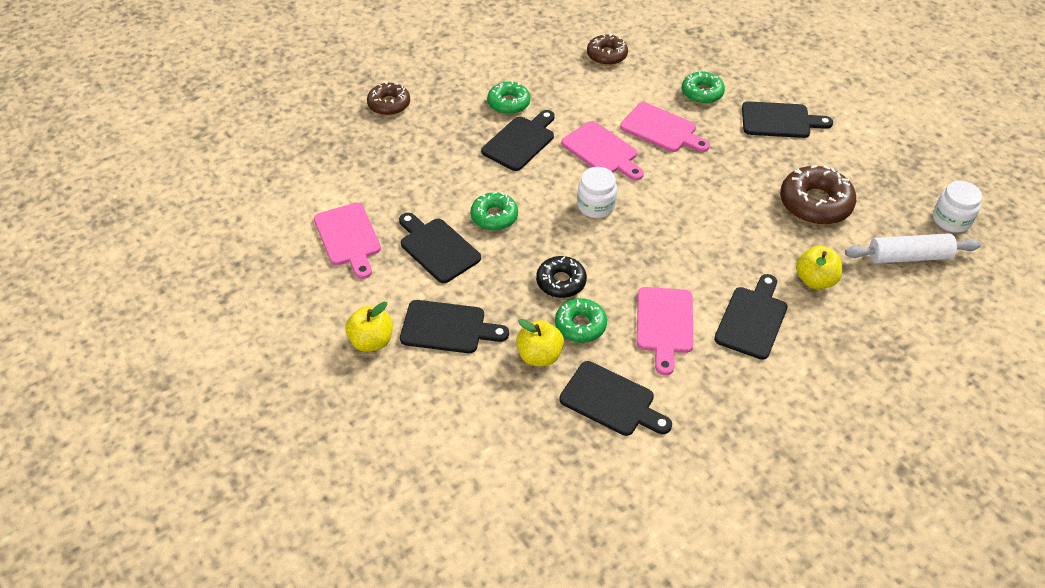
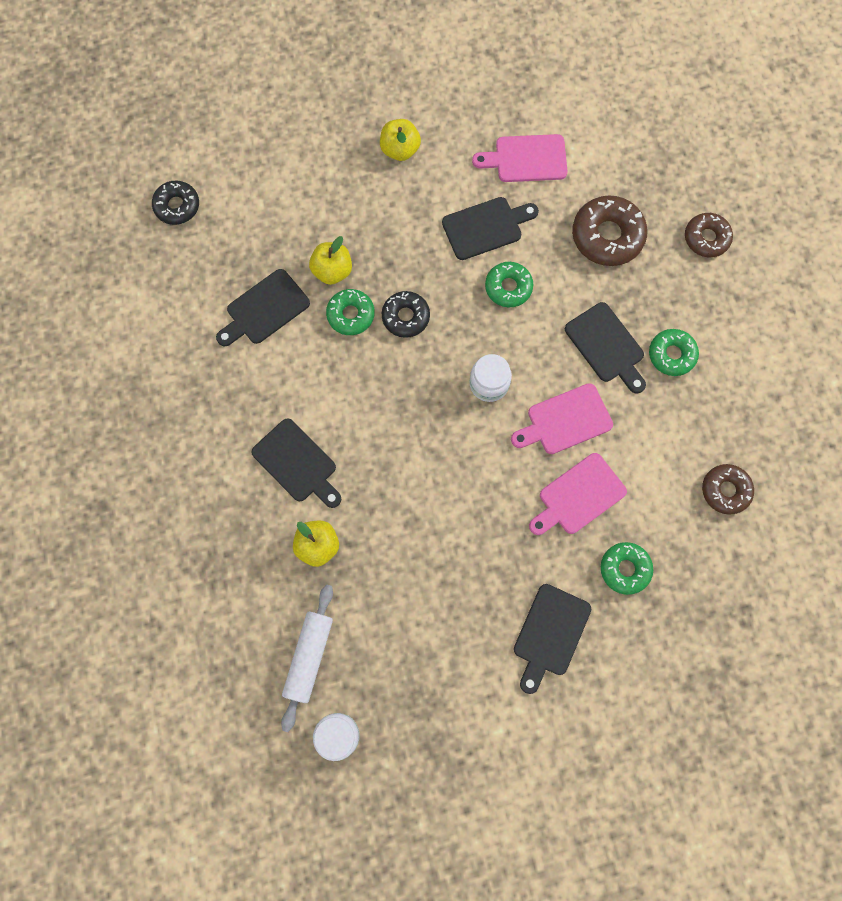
camera: 110 degrees right, 25 degrees up
black cutting board [400,300,509,353] -> none
pink cutting board [637,287,693,375] -> none
brown donut [780,165,856,225] -> brown donut moved to [572,195,647,266]
none -> black donut [152,180,199,225]

